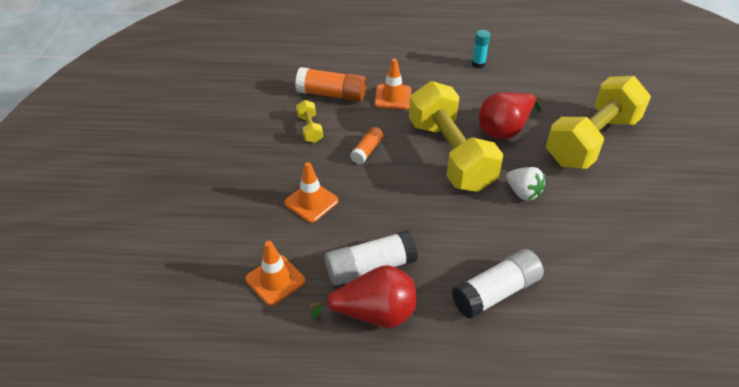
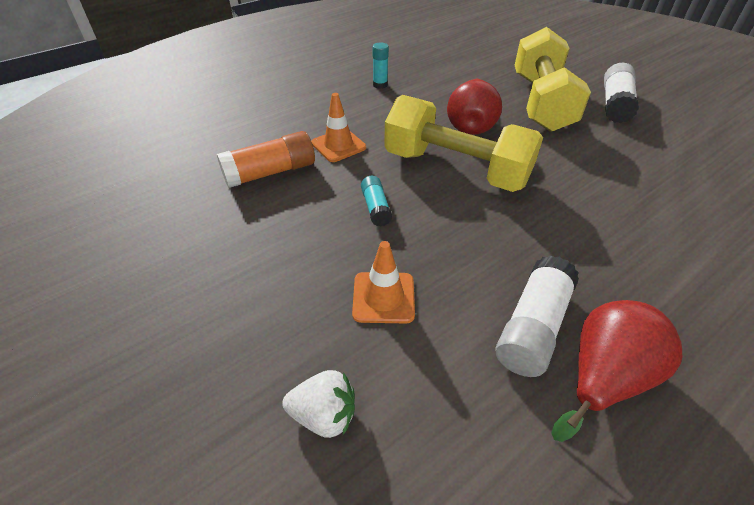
camera: 40 degrees left, 0 degrees up
orange traffic cone [245,241,305,306] -> none
yellow dumbbell [296,100,323,143] -> none
orange glue stick [350,127,383,164] -> turquoise glue stick [361,176,392,227]
white glue stick [452,249,544,319] -> white glue stick moved to [604,62,639,123]
white strawberry [506,167,545,201] -> white strawberry moved to [282,370,355,438]

